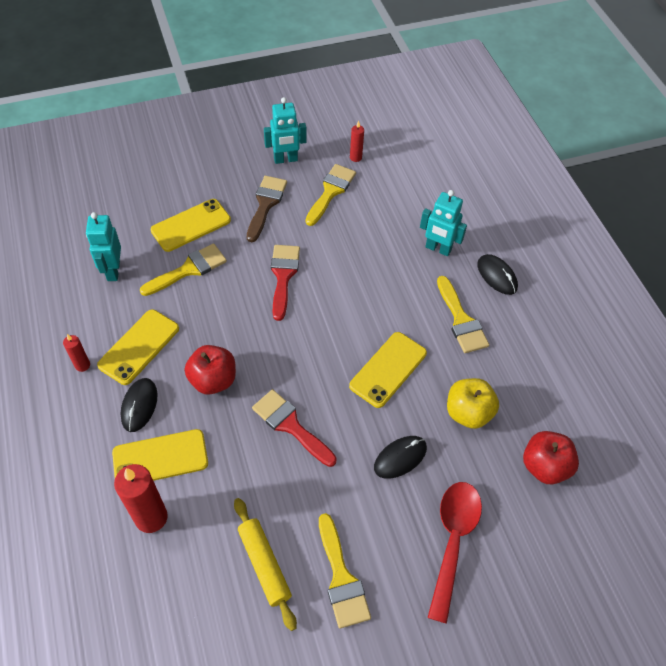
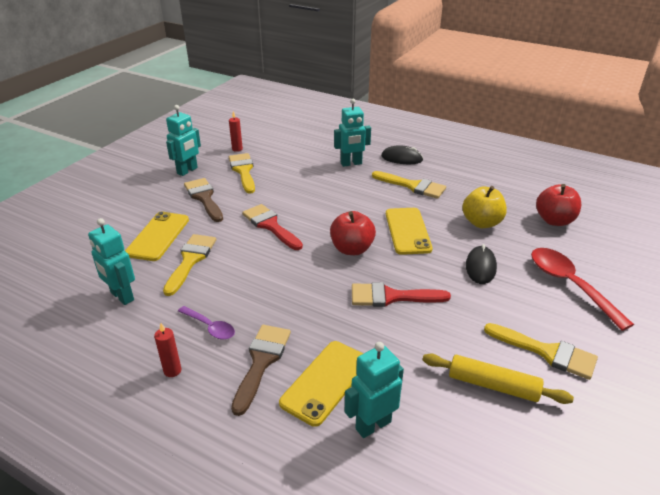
camera: 40 degrees left, 20 degrees down
yellow phone [97,309,179,385] -> purple spoon [178,306,235,340]
red candle [114,464,168,533] -> turquoise robot [345,342,404,438]
black mouse [121,378,158,432] -> brown brush [231,325,291,416]
red apple [185,345,236,395] -> red apple moved to [330,211,376,255]

